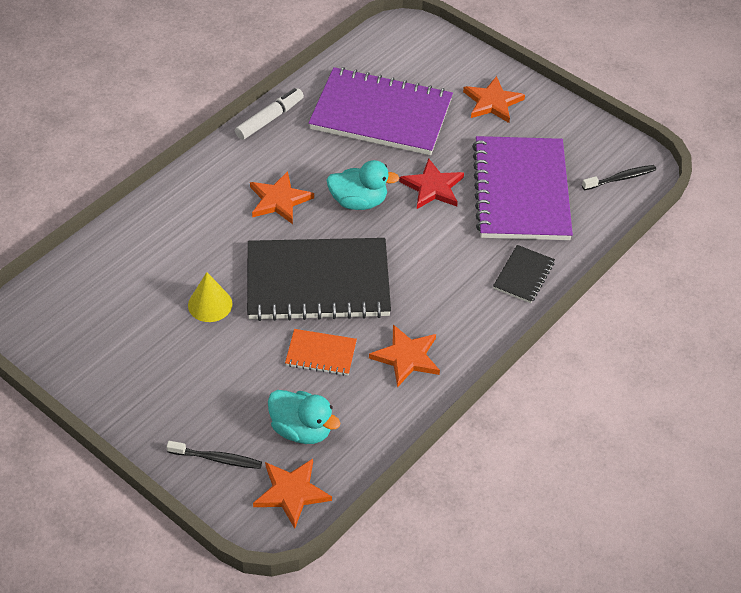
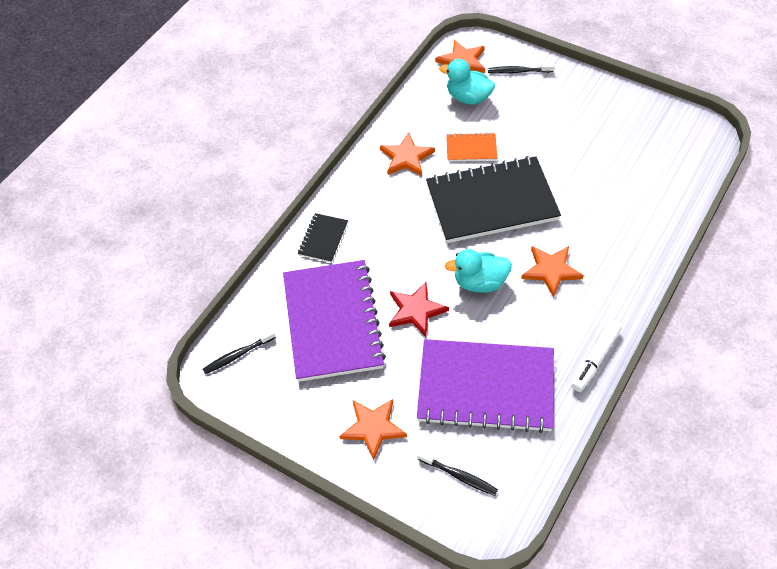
camera: 175 degrees right, 5 degrees up
yellow cone [188,272,233,322] -> none
none -> black toothbrush [417,450,498,496]

